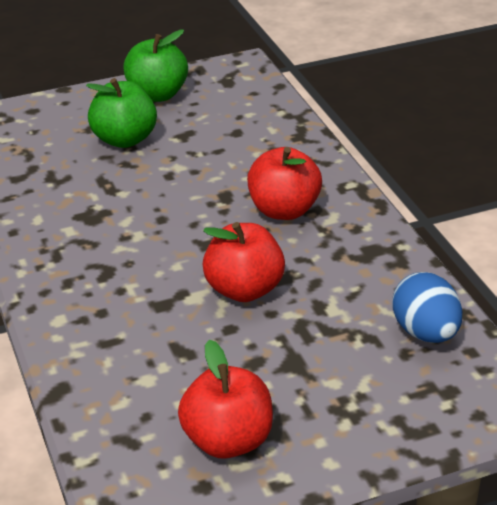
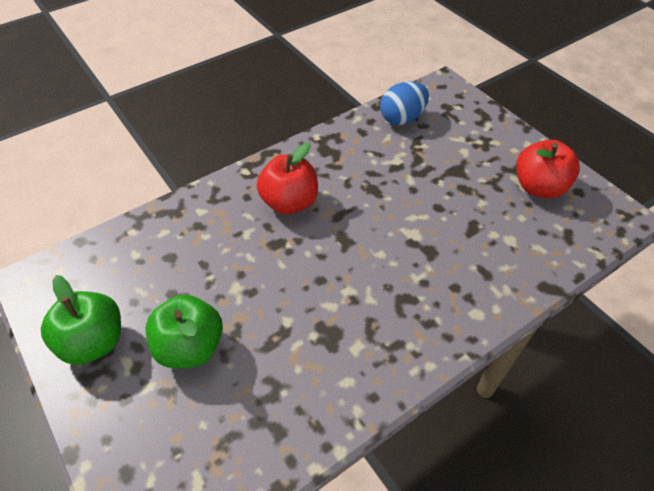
camera: 105 degrees left, 15 degrees up
red apple [203,222,285,302] -> none

